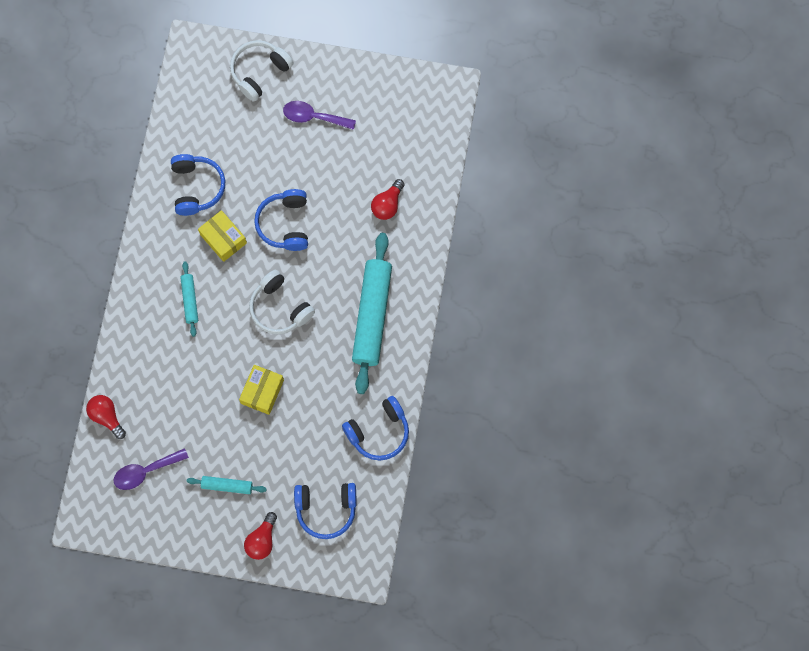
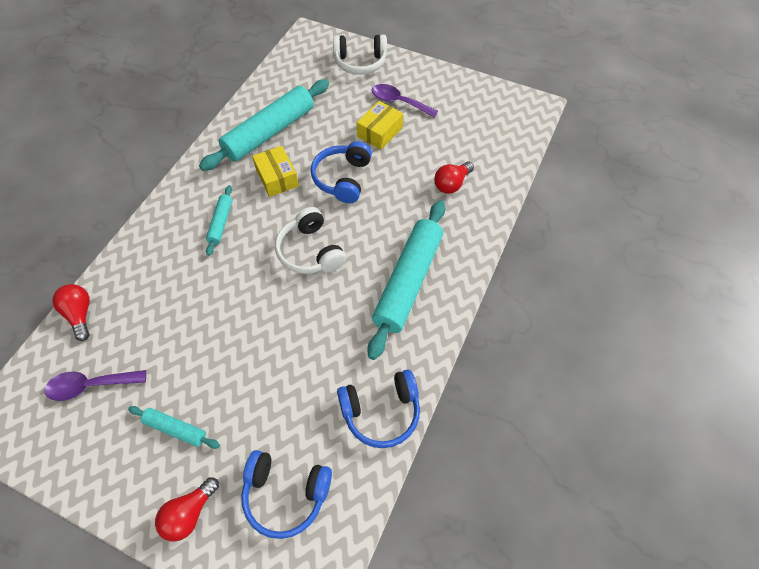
camera: 15 degrees right, 15 degrees down
blue headphones [171,154,225,216] -> turquoise rolling pin [199,79,329,171]
white headphones [230,40,294,102] -> white headphones turned 150 degrees counterclockwise [333,34,387,75]
yellow box [239,365,284,415] -> yellow box moved to [357,101,403,150]

